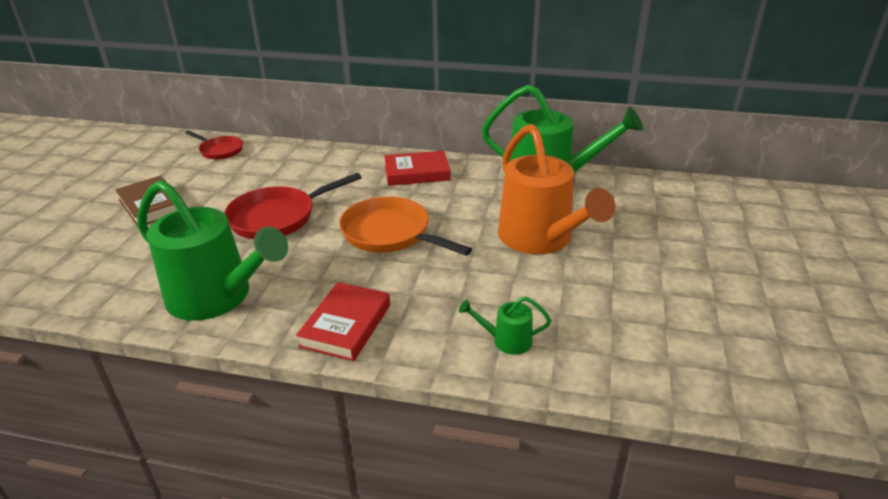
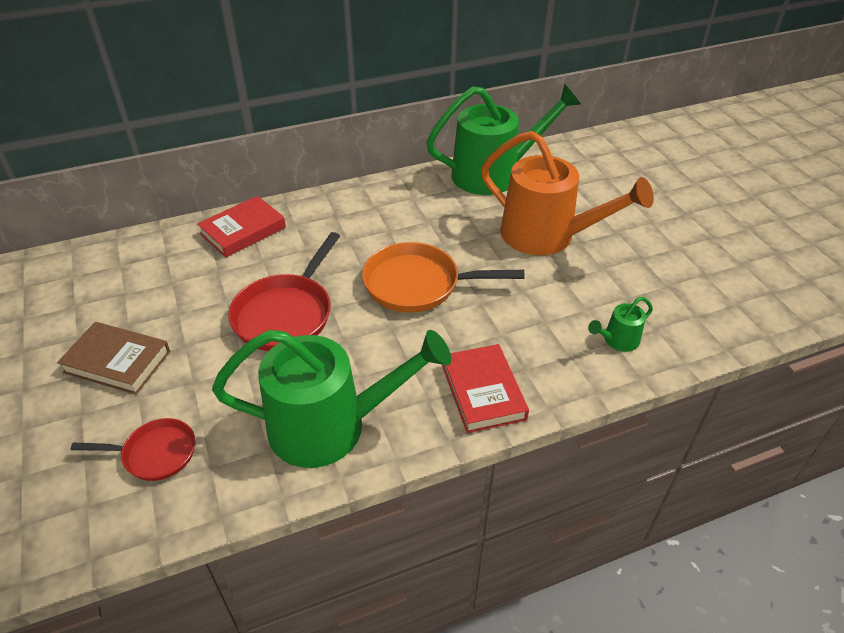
camera: 35 degrees left, 10 degrees up
red pan [185,131,243,160] -> red pan moved to [71,418,195,481]
red book [384,151,451,186] -> red book moved to [197,196,286,257]

